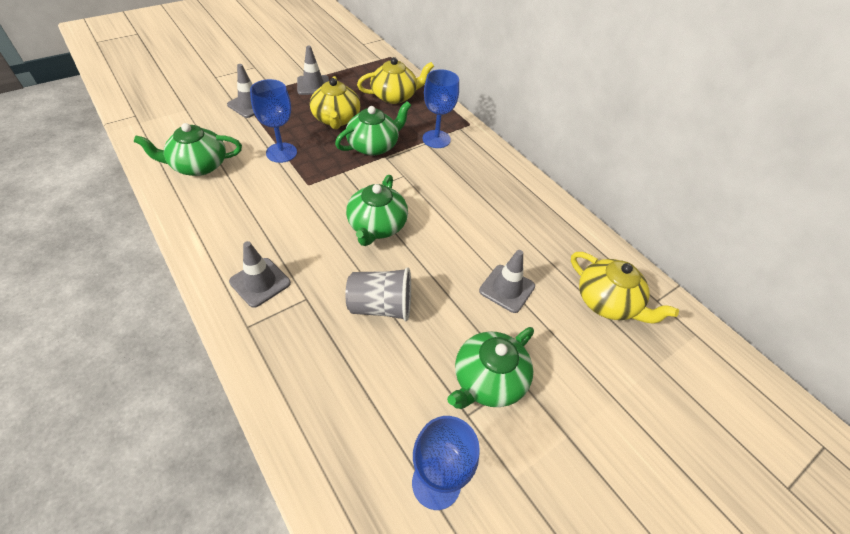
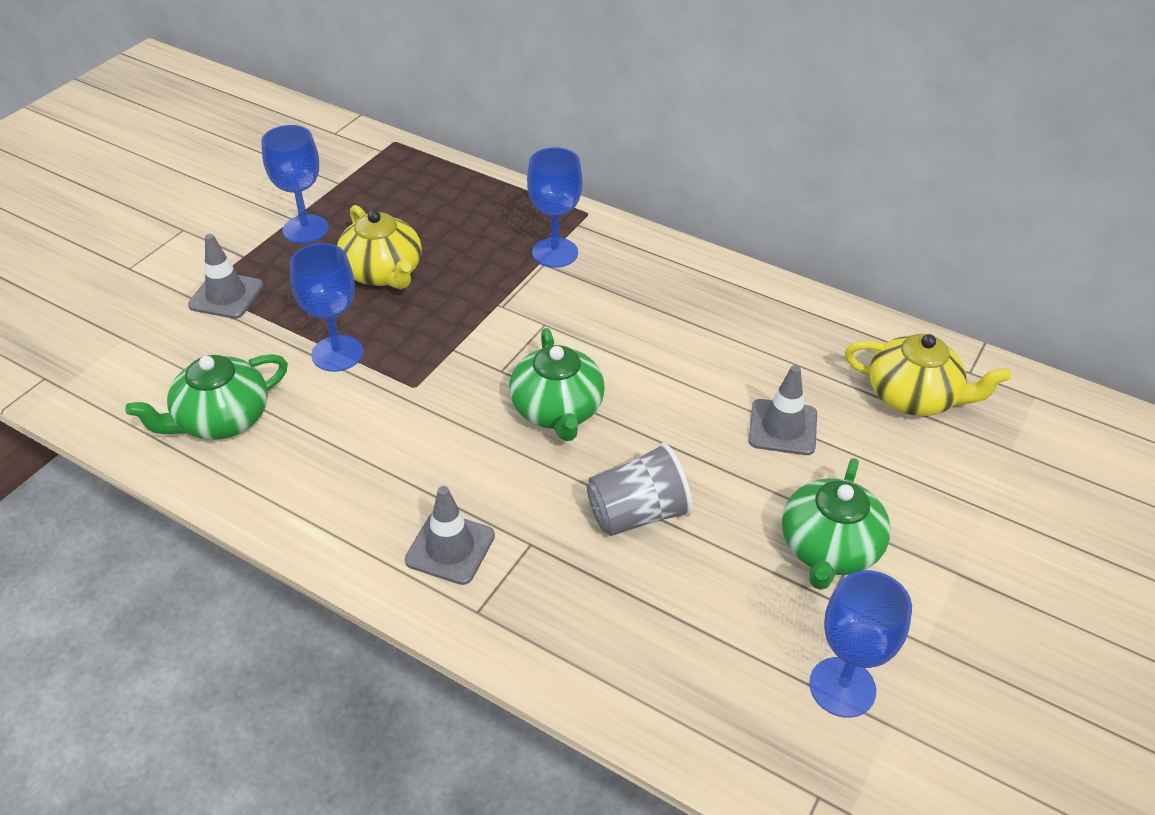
camera: 20 degrees left, 5 degrees down
grey traffic cone [297,45,329,95] -> blue goblet [261,125,329,244]
green teapot [335,101,411,156] -> none
yellow teapot [357,57,434,104] -> none

